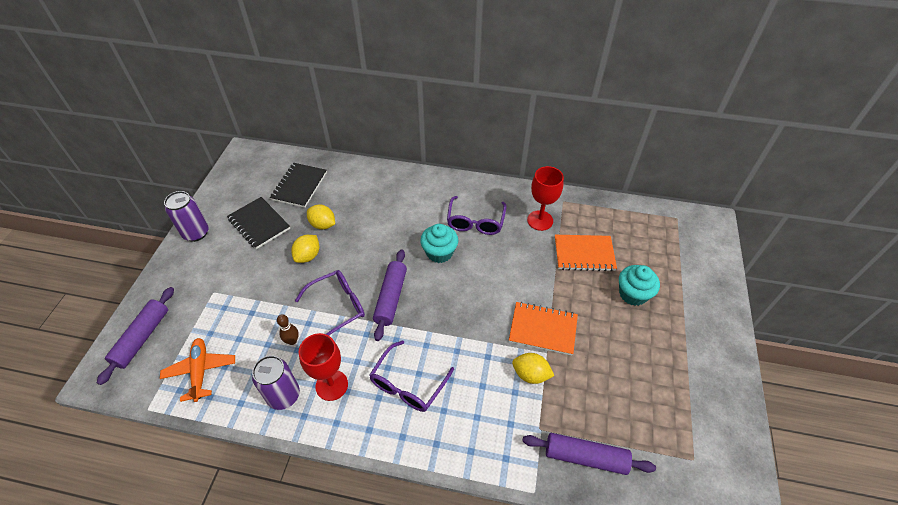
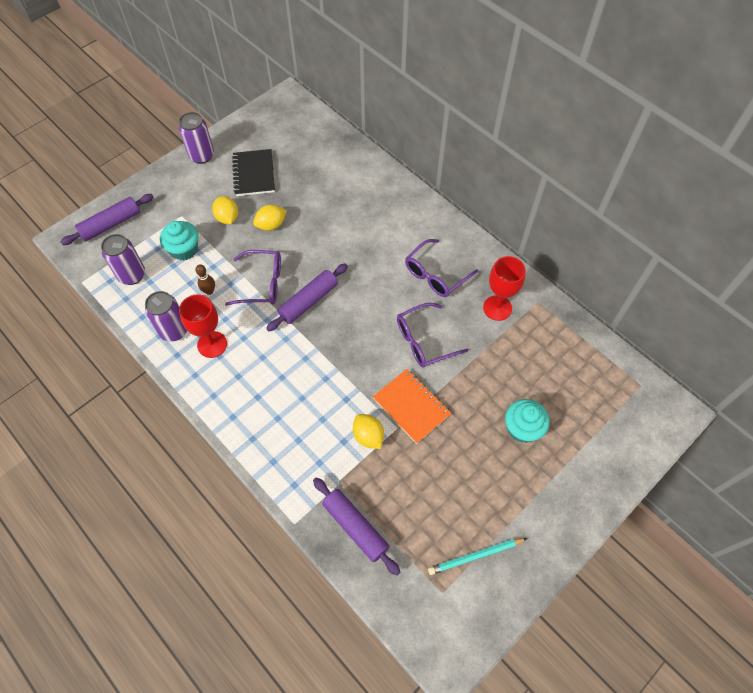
camera: 35 degrees right, 10 degrees up
orange plane [160,338,235,402] -> purple can [101,234,145,285]
black notebook [270,163,327,208] -> none
yellow lemon [307,205,335,230] -> yellow lemon moved to [212,196,238,224]
purple glasses [369,340,454,412] -> purple glasses moved to [397,303,468,367]
turquoise cupcake [420,224,458,263] -> turquoise cupcake moved to [160,221,198,261]
orange notebook [554,235,617,271] -> none
none -> turquoise pencil [428,538,528,575]

